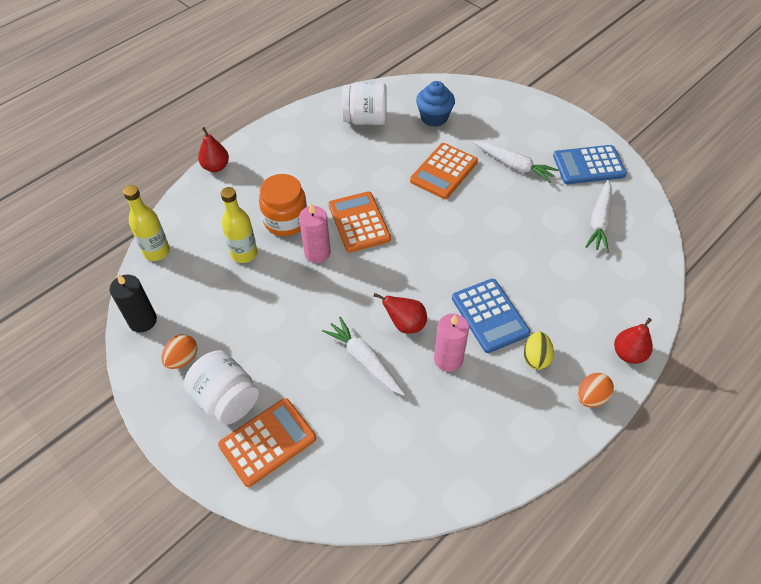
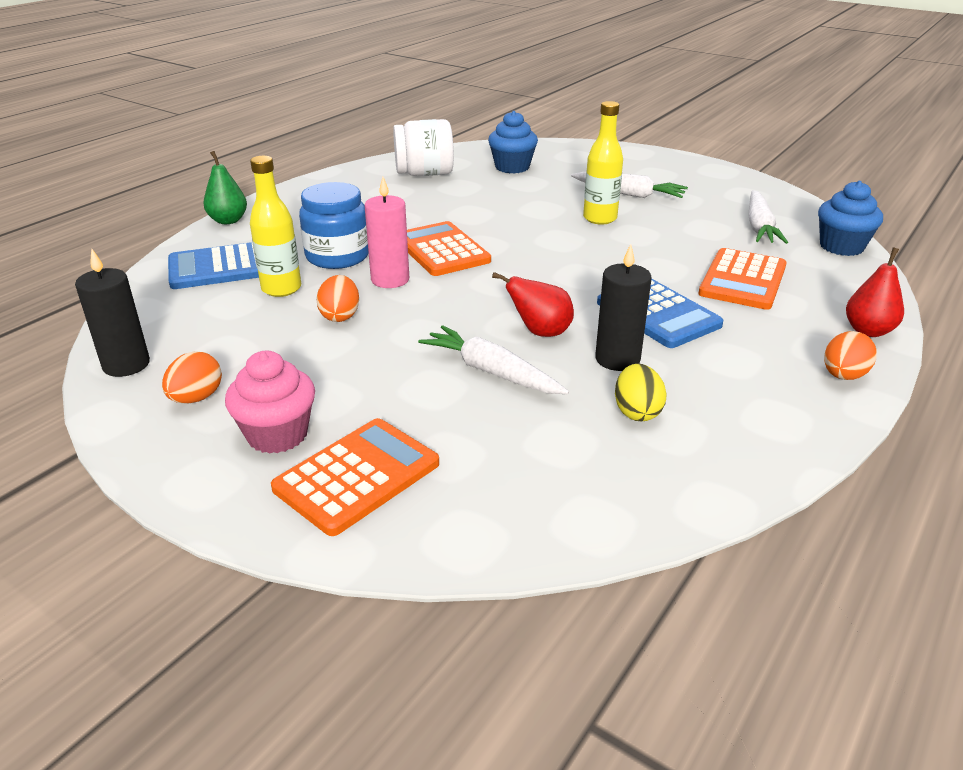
camera: 10 degrees left, 20 degrees down
yellow bottle [123,185,170,261] -> yellow bottle moved to [583,101,623,225]
white jar [184,351,259,425] -> pink cupcake [225,351,315,454]
red pear [198,127,229,172] -> green pear [203,151,247,224]
orange jar [259,174,307,236] -> blue jar [299,182,369,269]
orange calculator [410,143,478,199] -> orange calculator moved to [698,248,787,310]
pink candle [434,314,469,372] -> black candle [595,244,652,371]
yellow egg [523,332,554,370] -> yellow egg moved to [615,364,667,421]
blue calculator [553,145,627,184] -> blue calculator moved to [168,242,259,289]
none -> orange egg [316,275,359,322]
none -> blue cupcake [818,181,883,256]

